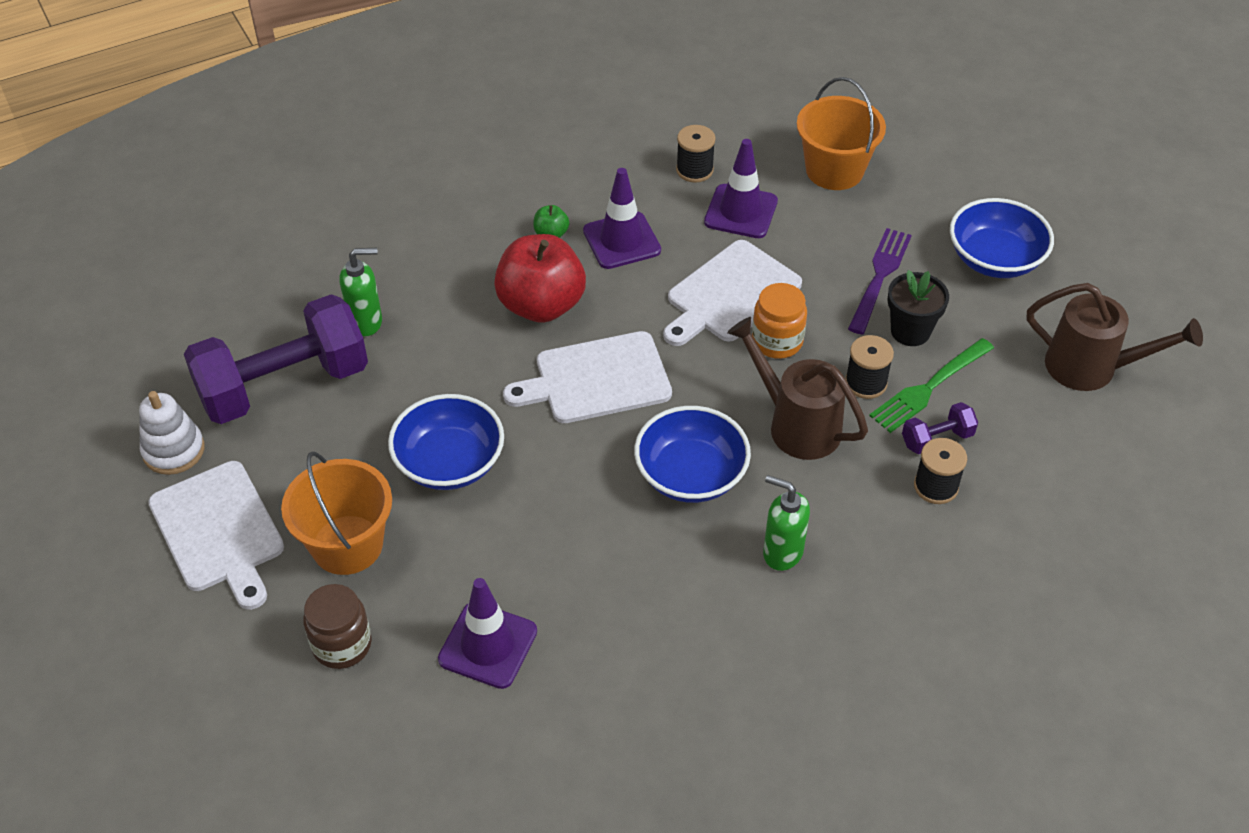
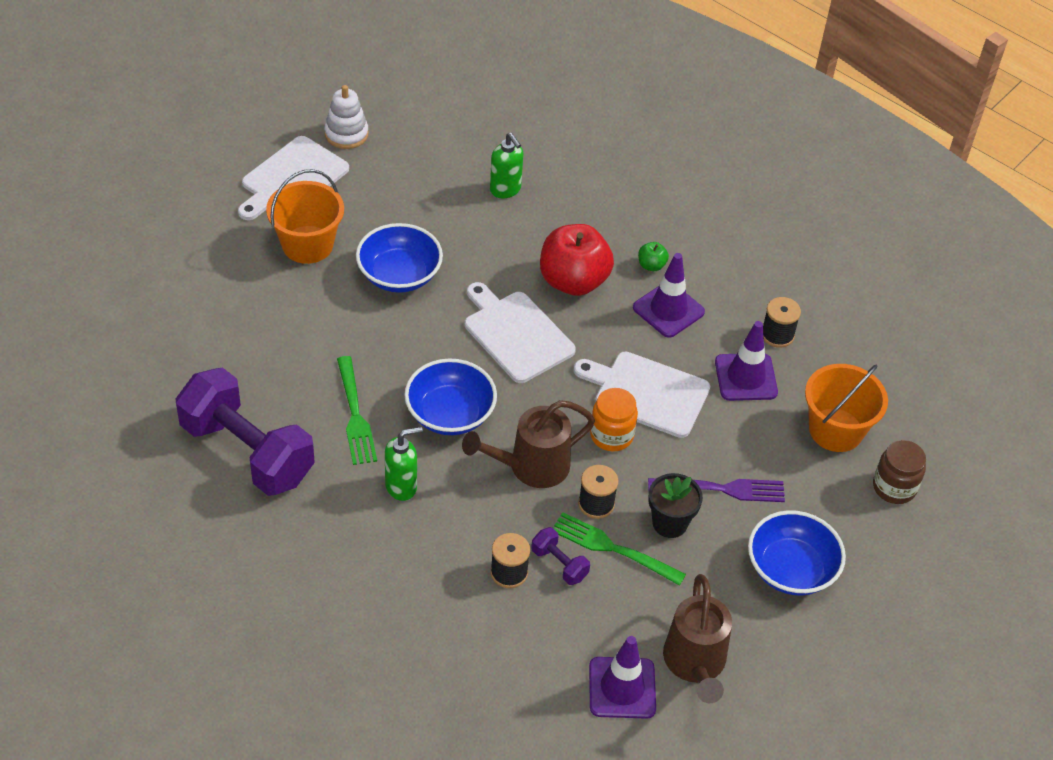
camera: 65 degrees right, 0 degrees up
purple dumbbell [184,294,368,424] -> purple dumbbell moved to [176,368,315,496]
brown jar [303,584,372,669] -> brown jar moved to [873,440,926,504]
purple traffic cone [438,578,537,689] -> purple traffic cone moved to [589,636,656,719]
brown watering can [727,317,868,460] -> brown watering can turned 135 degrees counterclockwise [462,400,595,488]
green soap dispenser [763,475,810,571] -> green soap dispenser turned 60 degrees clockwise [385,427,423,501]
none -> green fork [337,356,377,465]

